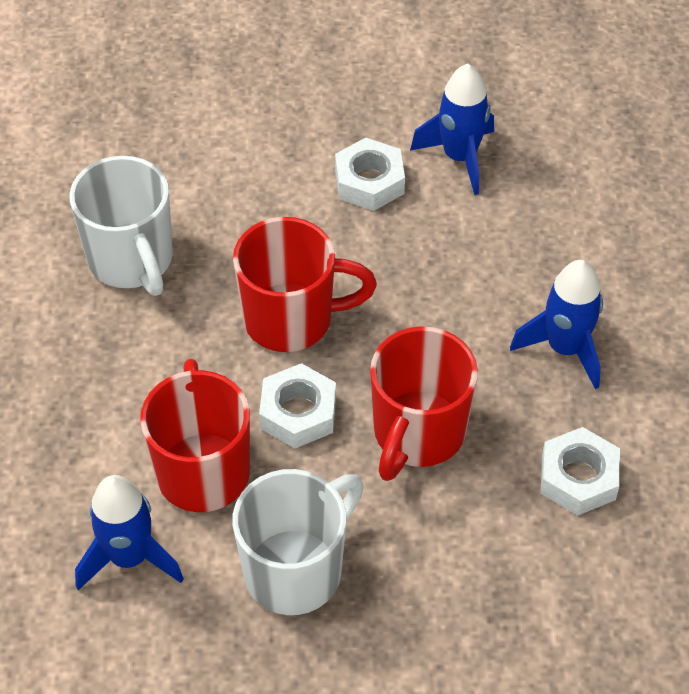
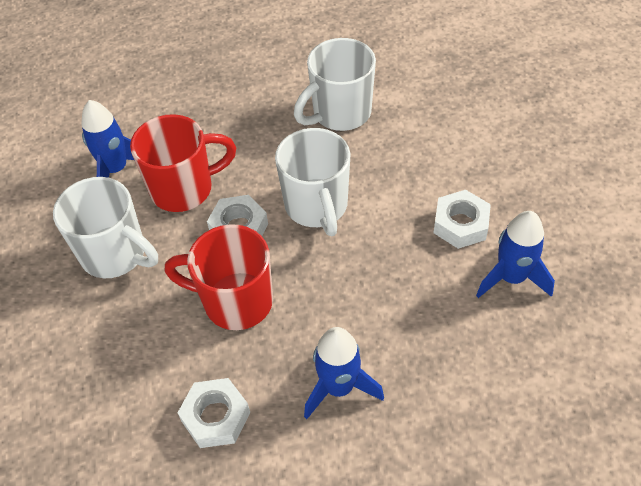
camera: 80 degrees right, 0 degrees up
red mug [233,217,377,352] -> white mug [275,128,351,236]

